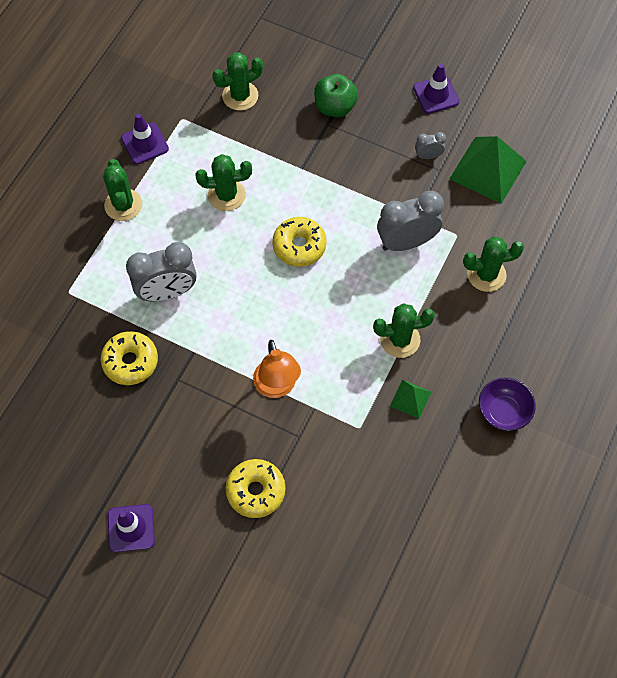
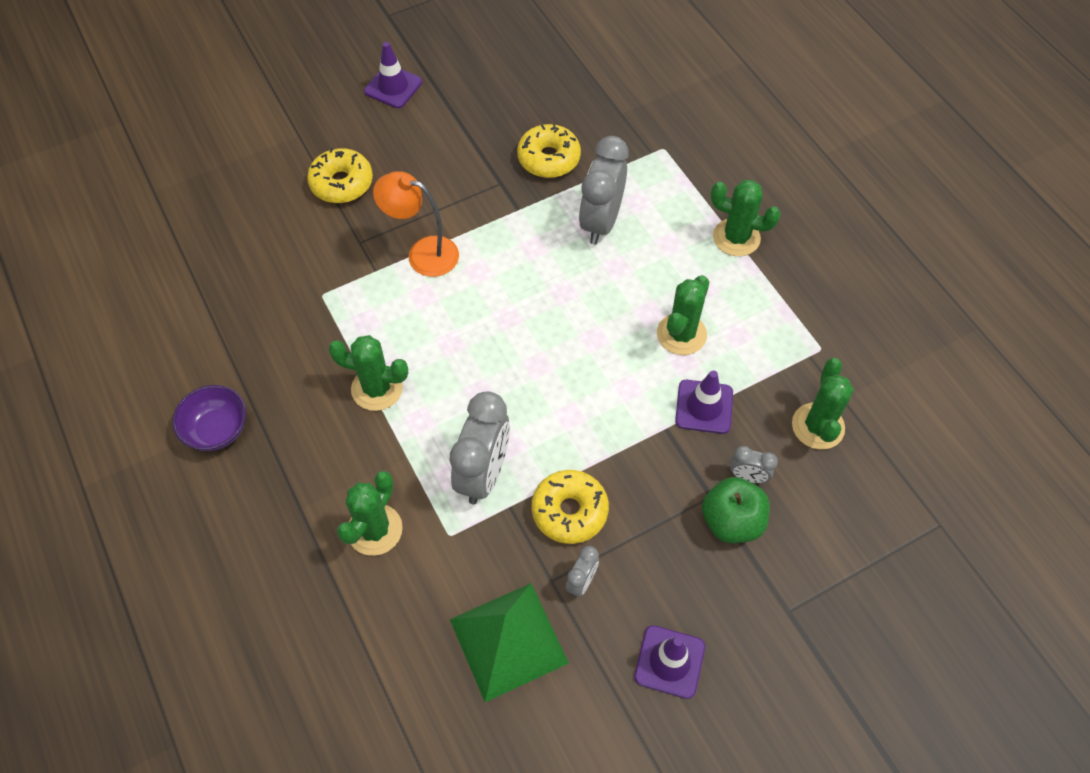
camera: 125 degrees right, 5 degrees down
purple traffic cone [121,114,169,164] -> purple traffic cone moved to [675,371,733,434]
yellow donut [272,217,327,267] -> yellow donut moved to [532,470,609,544]
green cactus [373,303,435,358] -> green cactus turned 75 degrees clockwise [328,335,408,411]
green pyramid [390,379,431,419] -> none
none -> grey clock [730,446,778,483]

